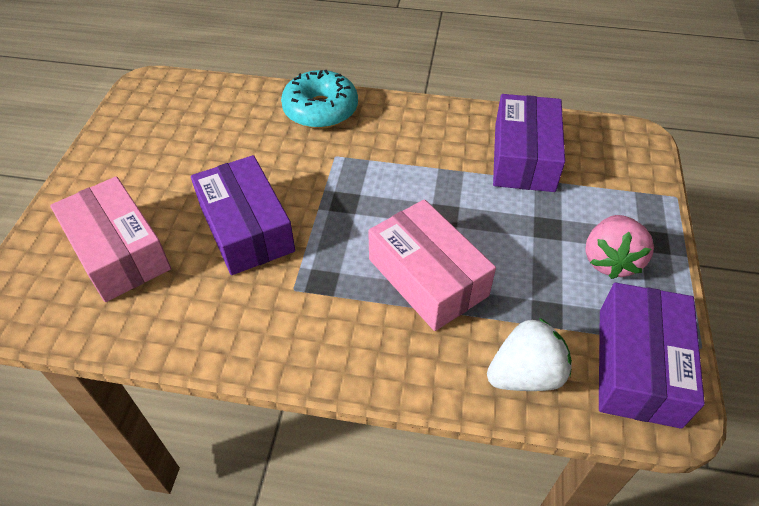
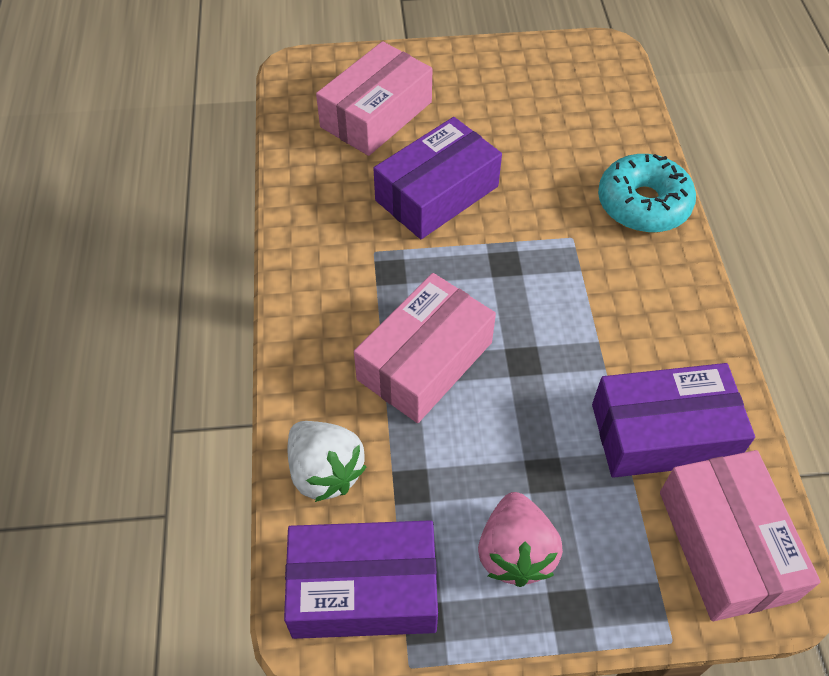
camera: 75 degrees right, 5 degrees up
pink strawberry [586,215,654,279] -> pink strawberry turned 90 degrees counterclockwise [478,492,563,587]
none -> pink box [660,450,821,621]

